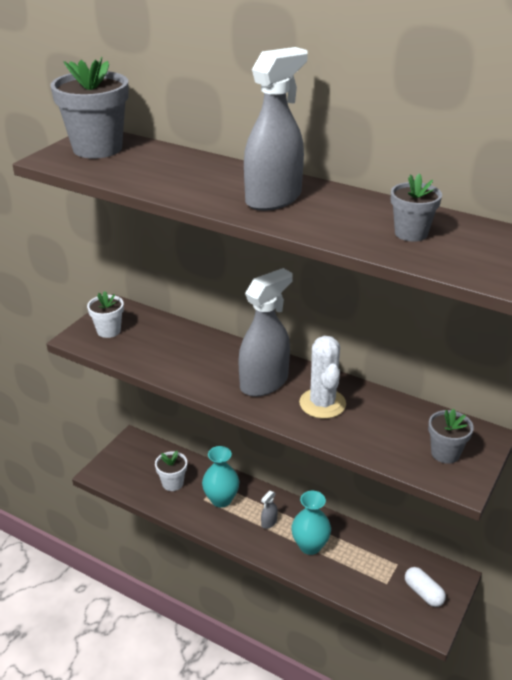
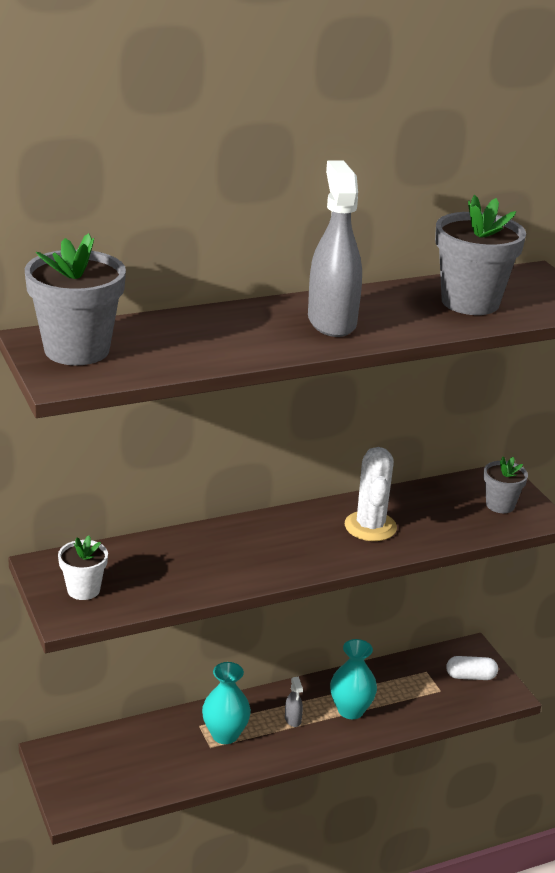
camera: 55 degrees left, 5 degrees down
white flower pot [155,451,187,491] -> none
grey spray bottle [239,268,293,397] -> none
white cactus [299,336,346,419] -> white cactus turned 60 degrees clockwise [345,447,397,541]
grey flower pot [391,174,442,242] -> grey flower pot [435,195,526,315], size x1.81

